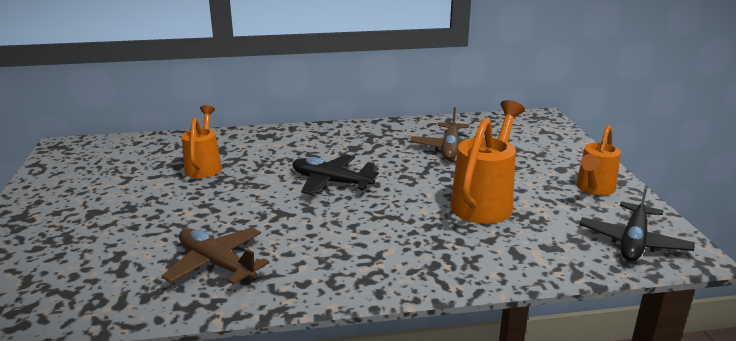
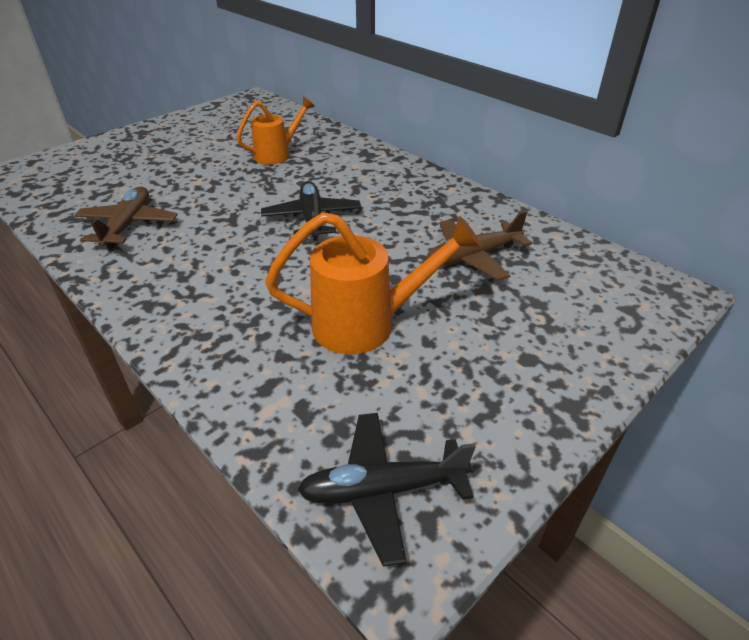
camera: 55 degrees right, 15 degrees up
orange watering can [576,125,621,195] -> none

